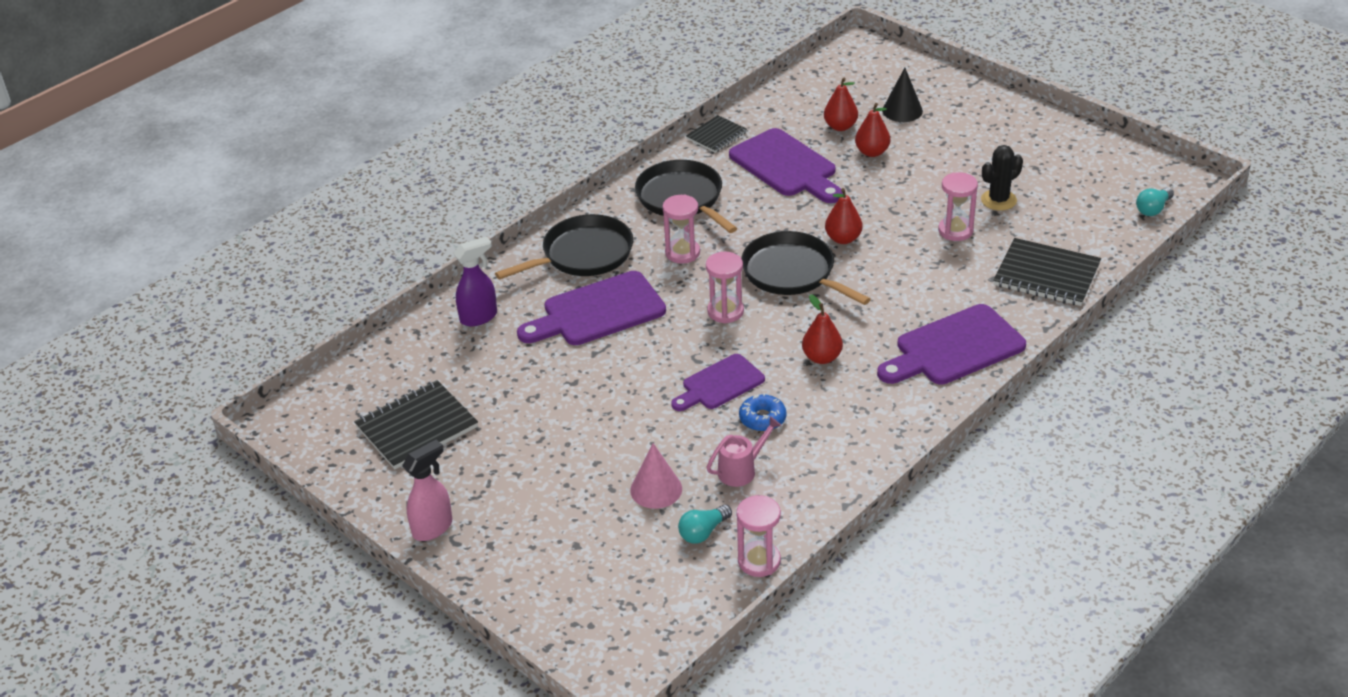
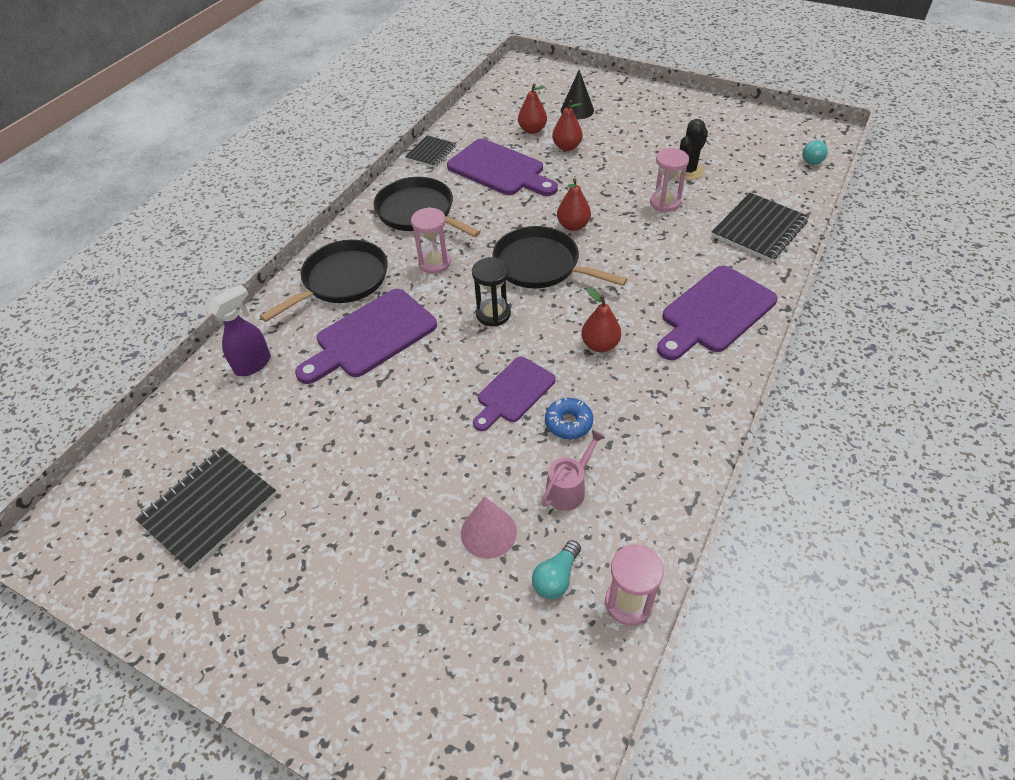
camera: 15 degrees left, 10 degrees up
pink spray bottle [402,440,452,541] -> none
pink hourglass [706,252,744,323] -> black hourglass [472,257,511,327]
black notebook [993,238,1101,306] -> black notebook turned 60 degrees counterclockwise [711,193,809,262]

